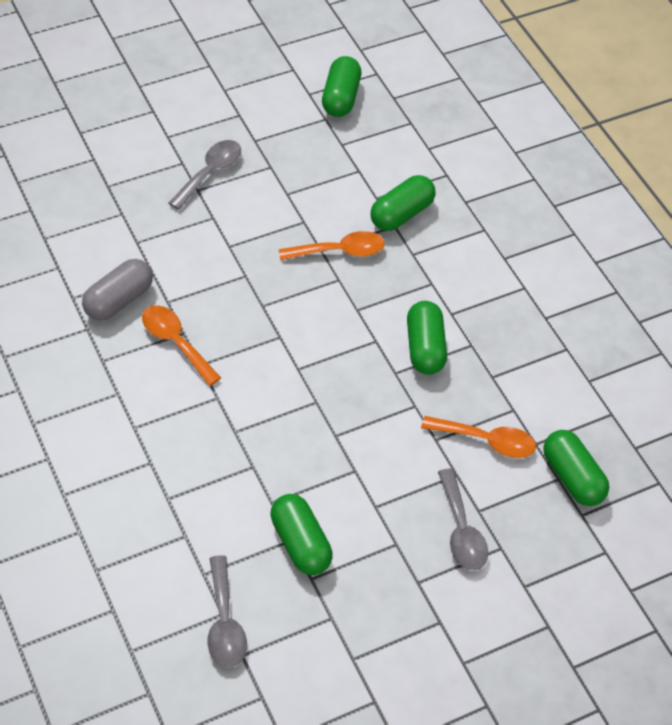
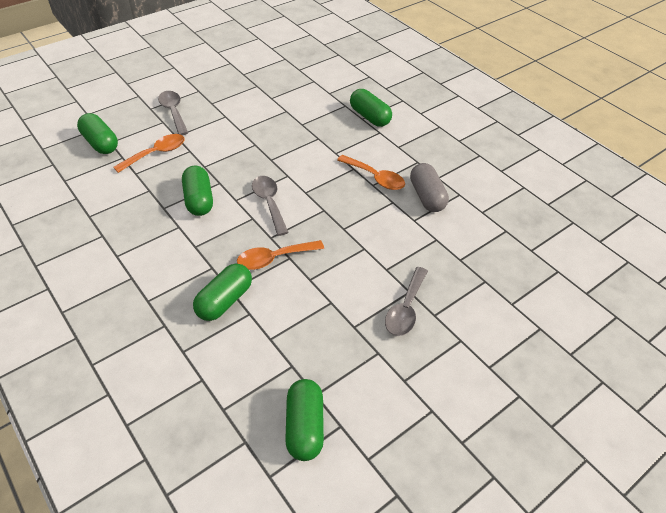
camera: 170 degrees right, 5 degrees down
grey capsule [82,259,153,321] -> grey capsule turned 45 degrees counterclockwise [410,163,449,212]
grey spoon [207,555,247,668] -> grey spoon moved to [252,176,289,236]
green capsule [270,494,333,575] -> green capsule moved to [350,89,392,127]
orange spoon [421,416,536,458] -> orange spoon turned 135 degrees clockwise [113,134,185,173]

